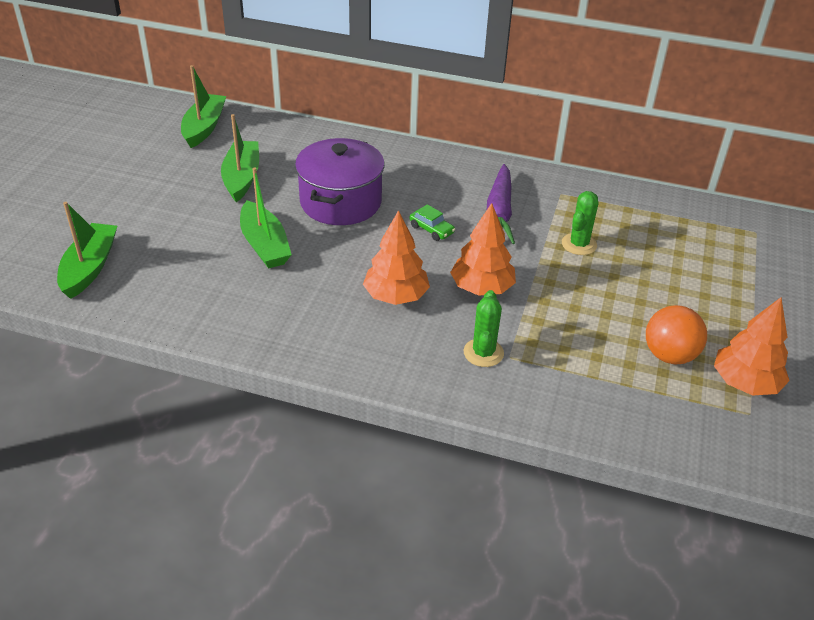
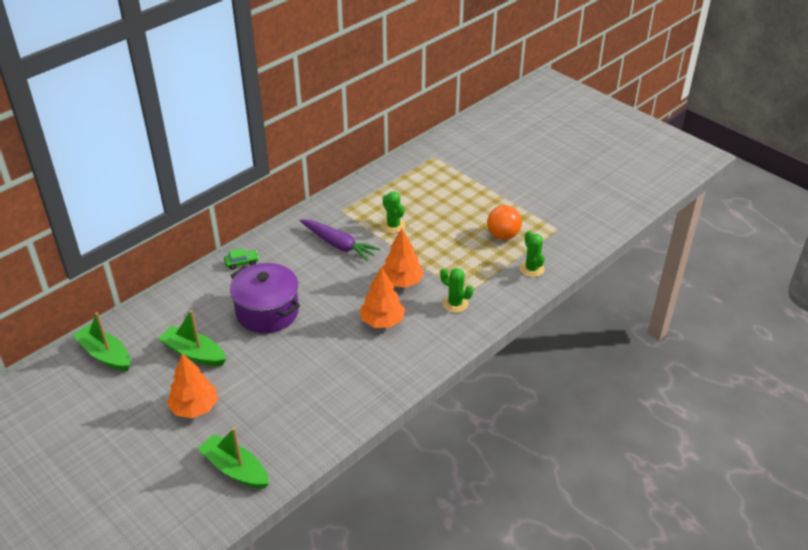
camera: 60 degrees left, 0 degrees up
green boat [240,167,292,269] -> none
green car [410,204,455,241] -> green car moved to [224,248,259,270]
orange tree [714,297,790,396] -> orange tree moved to [167,353,218,418]
none -> green cactus [520,231,545,277]

